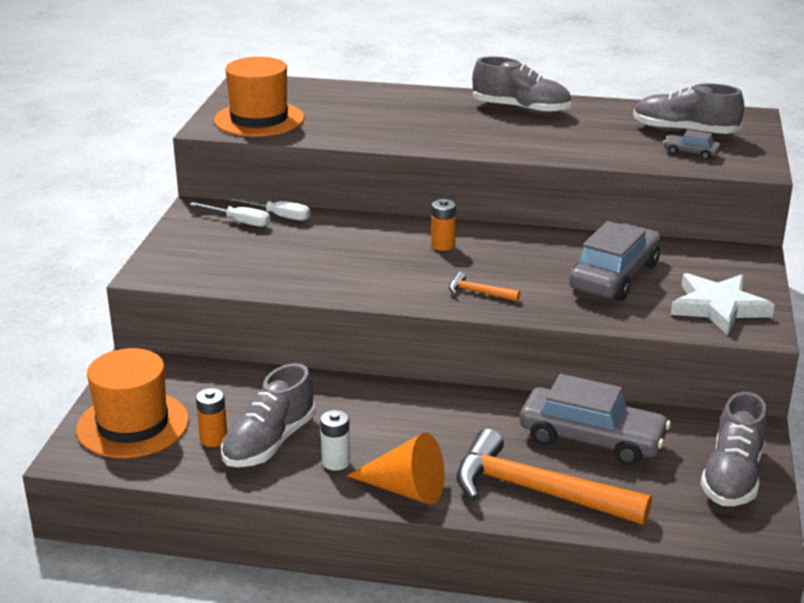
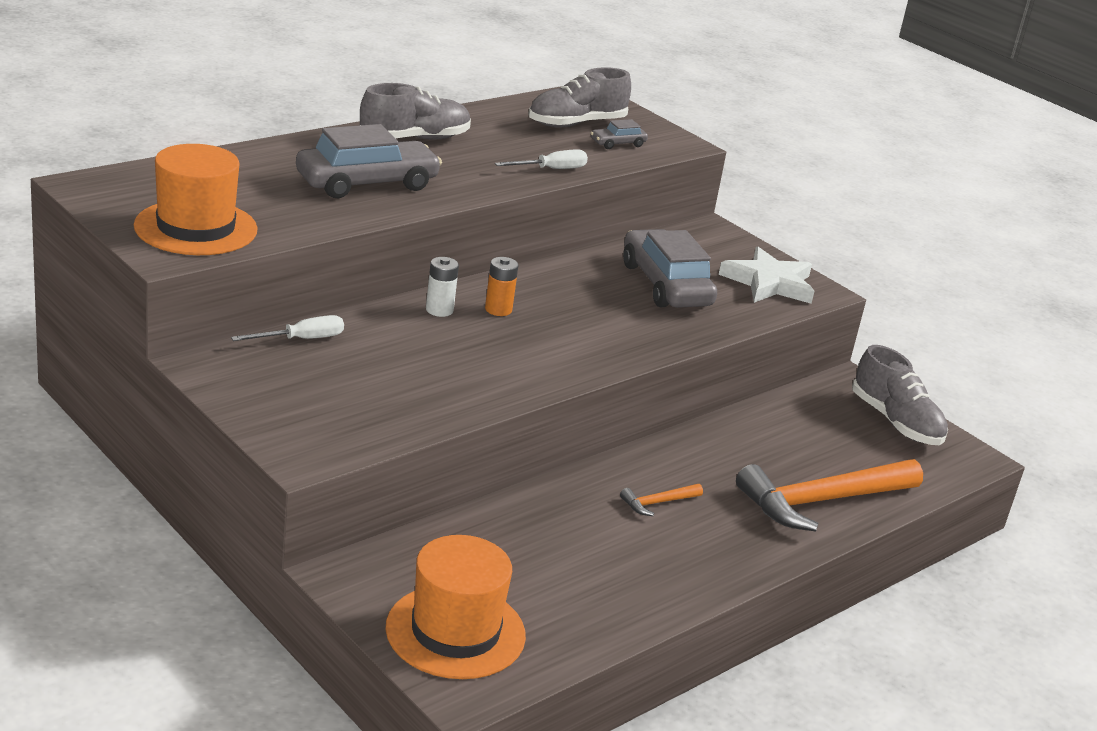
camera: 55 degrees left, 0 degrees up
white screwdriver [190,202,270,227] -> white screwdriver moved to [495,150,588,169]
orange battery [196,388,227,447] -> none
grey shoe [221,363,316,467] -> none
white battery [320,410,350,471] -> white battery moved to [426,257,459,317]
orange cone [347,433,444,505] -> none
orange hammer [449,272,520,302] -> orange hammer moved to [620,484,703,516]
grey car [520,374,671,465] -> grey car moved to [296,124,442,198]

